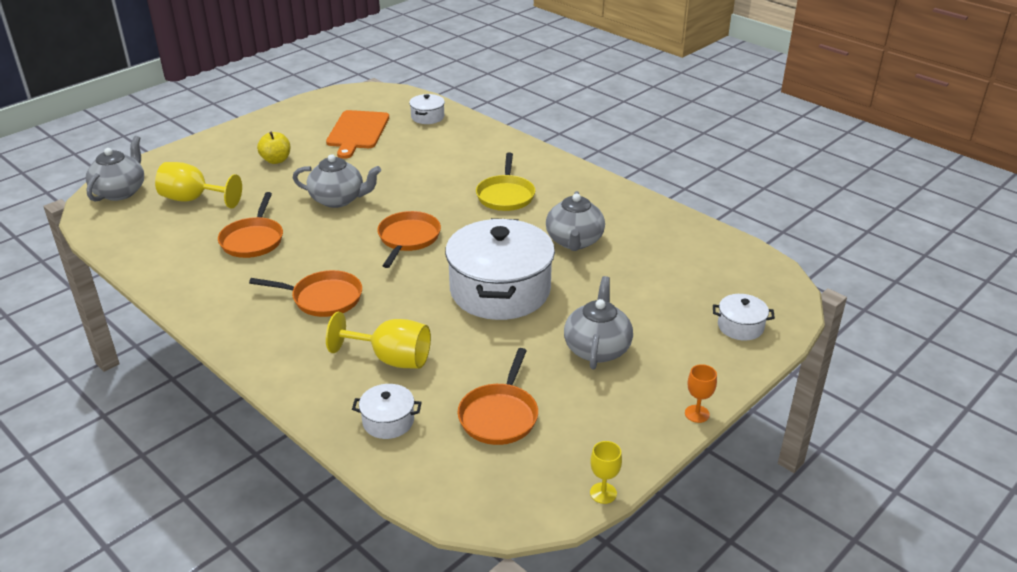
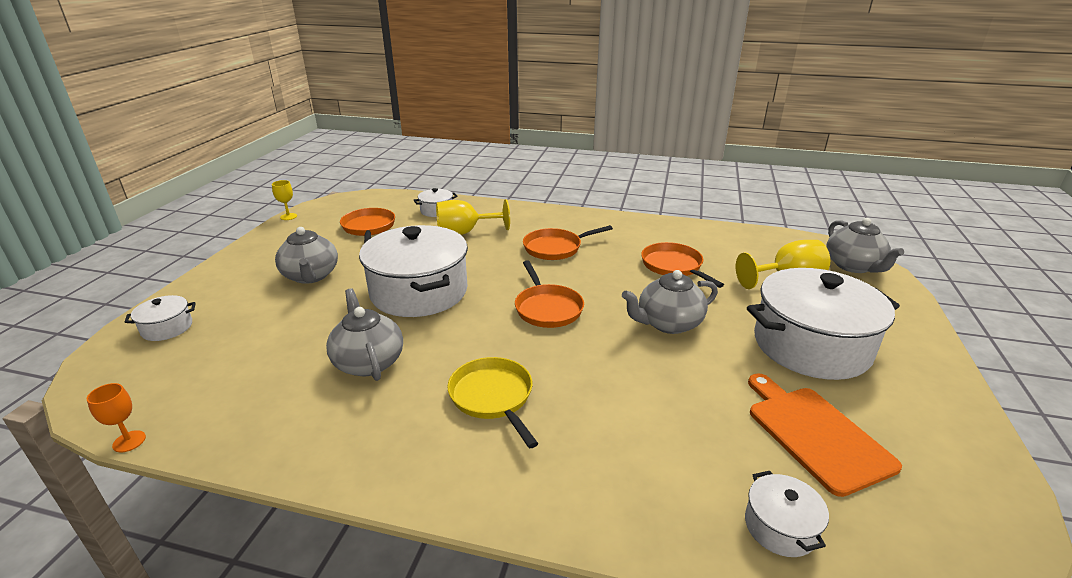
camera: 150 degrees right, 5 degrees down
yellow apple [257,132,290,164] -> white pot [747,268,900,380]
orange goblet [685,364,717,423] -> orange goblet moved to [87,383,146,452]

